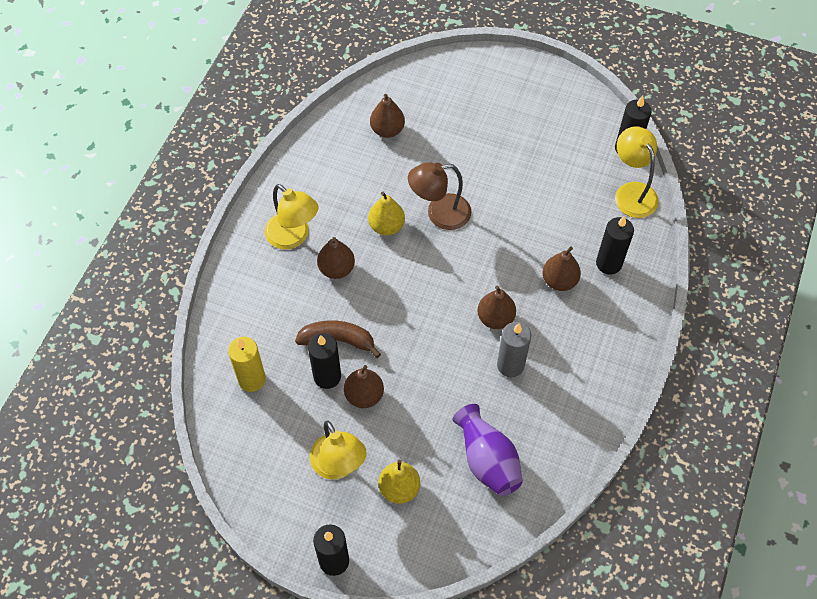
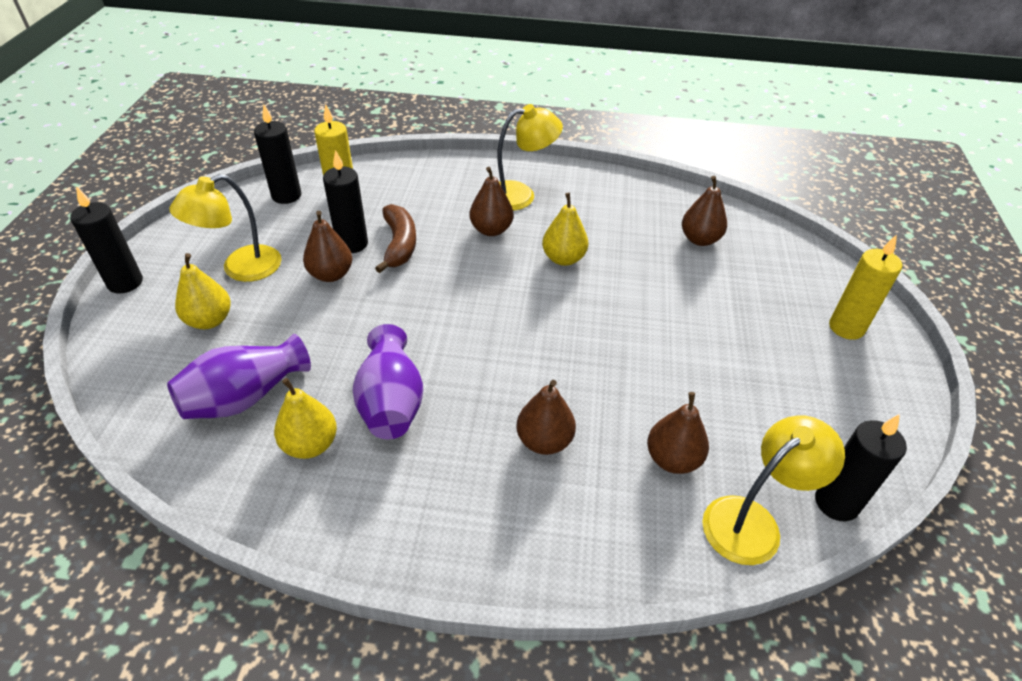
camera: 75 degrees right, 15 degrees down
yellow lamp [265,184,319,249] -> yellow lamp turned 135 degrees counterclockwise [497,104,563,211]
brown lamp [408,162,471,230] -> none
brown pear [477,286,516,329] -> brown pear moved to [647,392,709,474]
grey candle [497,322,531,377] -> purple vase [352,324,423,439]
black candle [596,216,634,274] -> black candle moved to [254,104,301,204]
none -> yellow pear [274,378,337,459]
none -> yellow candle [829,235,902,340]

